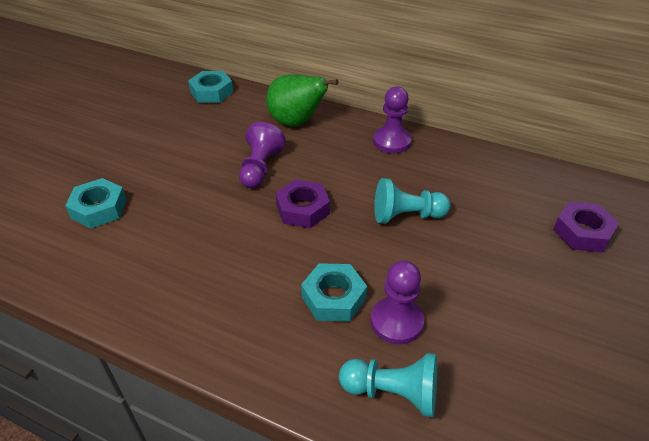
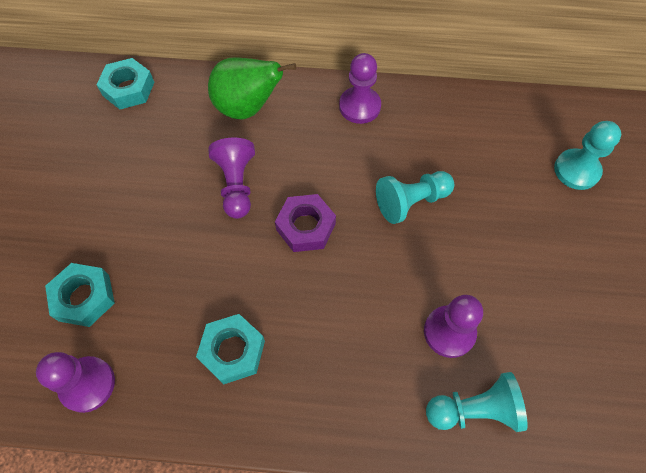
camera: 20 degrees left, 20 degrees up
turquoise nut [301,263,367,322] -> turquoise nut moved to [196,314,265,384]
purple nut [553,201,619,253] -> turquoise pawn [554,121,621,190]
none -> purple pawn [36,352,115,413]

